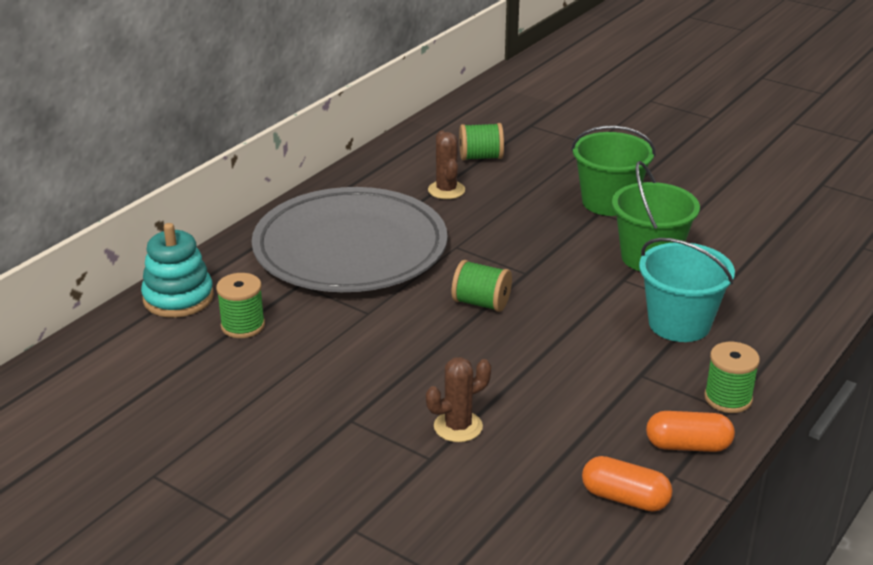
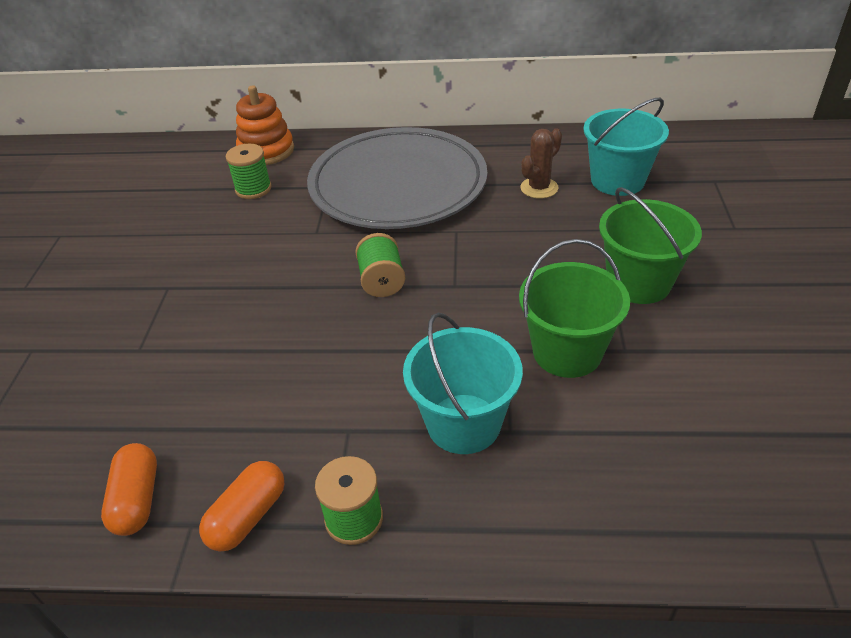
camera: 60 degrees right, 10 degrees up
turquoise stacking toy [141,223,214,318] -> orange stacking toy [236,85,294,165]
brown cactus [426,357,491,442] -> none
green spool [459,123,504,160] -> turquoise bucket [583,98,669,196]
orange capsule [646,411,735,452] -> orange capsule turned 60 degrees clockwise [199,461,285,552]

